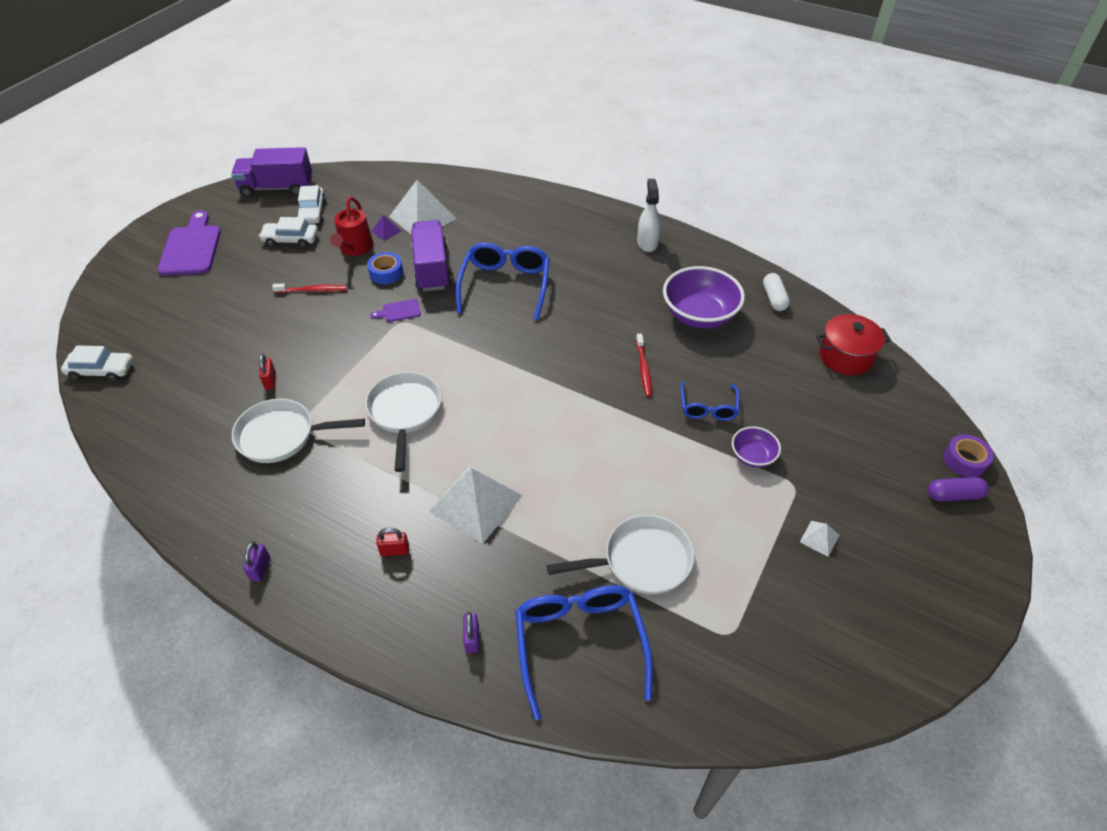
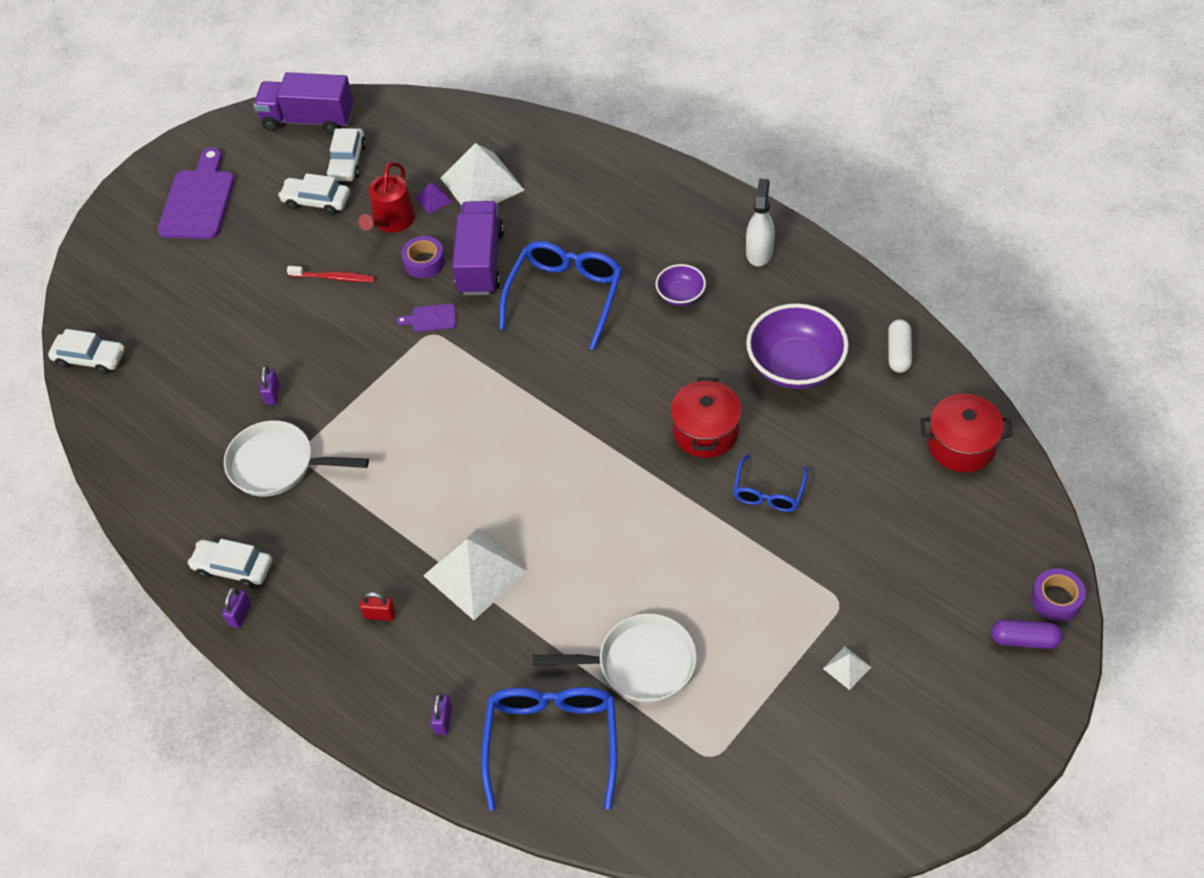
camera: 15 degrees right, 5 degrees up
red padlock [259,354,276,390] -> purple padlock [260,366,280,405]
white pan [365,372,442,472] -> none
blue tape [367,252,403,284] -> purple tape [401,236,445,278]
red toothbrush [636,333,652,397] -> red pot [670,377,742,458]
purple bowl [732,426,781,468] -> purple bowl moved to [656,264,706,306]
none -> white car [188,539,272,588]

